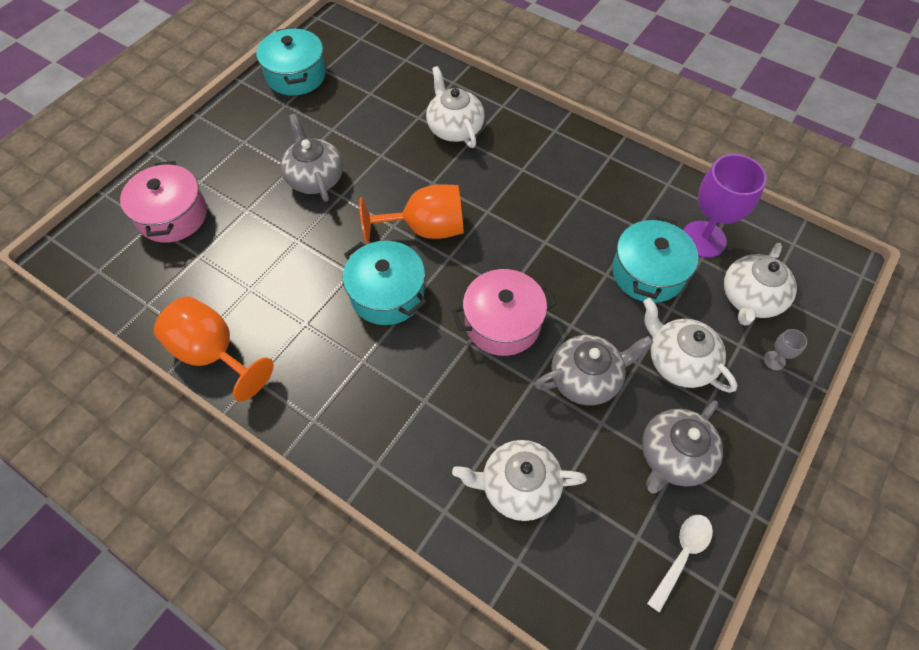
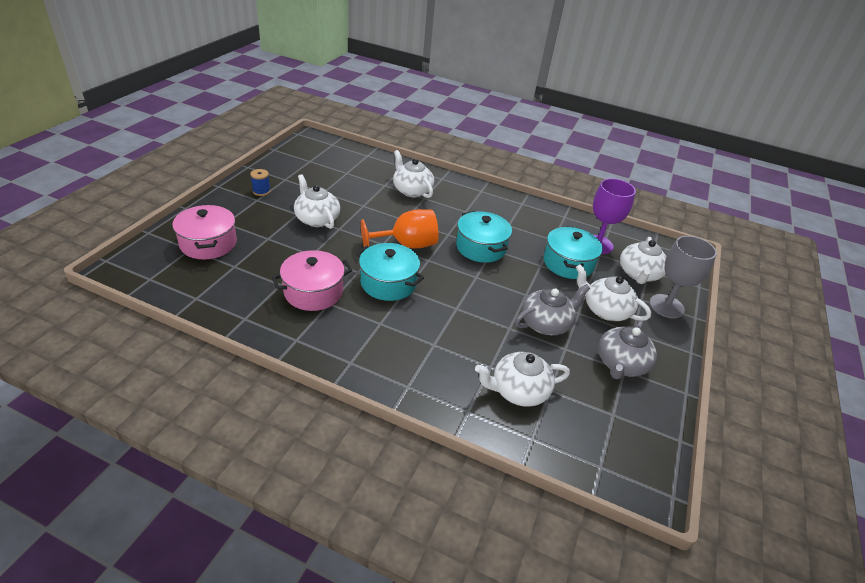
camera: 15 degrees left, 20 degrees down
orange goblet [154,297,274,402] -> none
turquoise pot [257,27,326,95] -> turquoise pot moved to [456,211,512,263]
grey teapot [281,114,343,202] -> white teapot [294,174,340,229]
pink pot [452,269,557,356] -> pink pot moved to [272,250,352,311]
white spoon [647,515,713,613] -> none
grey goblet [764,329,807,370] -> grey goblet [649,236,717,318], size x2.31
none -> blue spool [250,169,271,196]

